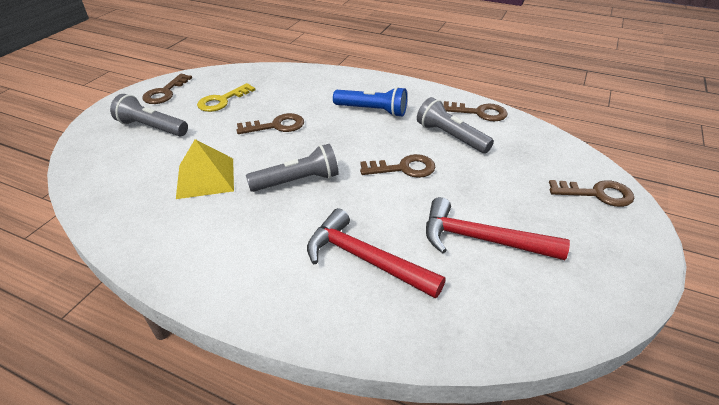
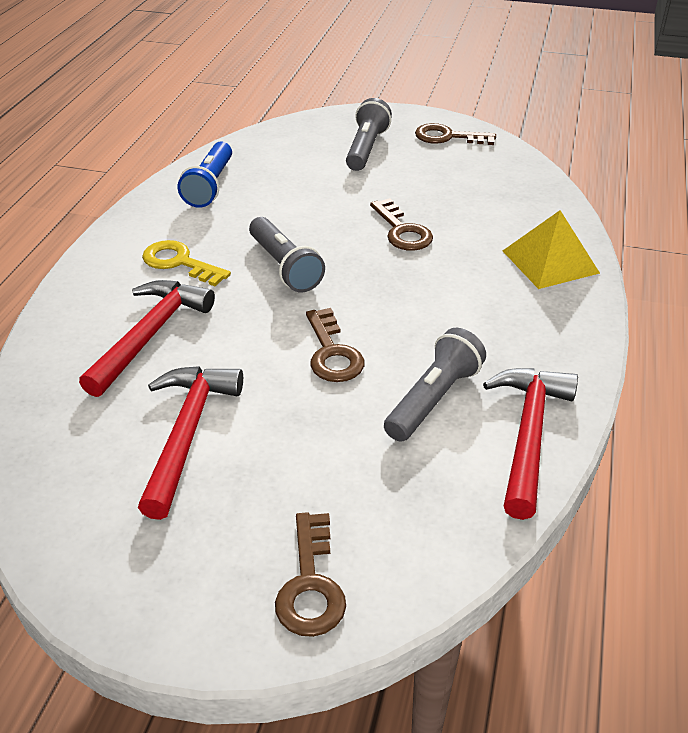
camera: 80 degrees right, 0 degrees up
yellow pyramid [176,139,234,199] -> yellow pyramid moved to [503,210,600,289]
yellow key [197,83,256,112] -> yellow key moved to [142,240,231,286]
blue flashlight [333,87,407,117] -> blue flashlight moved to [178,141,232,208]
brown key [444,101,508,121] -> red hammer [483,368,578,520]

